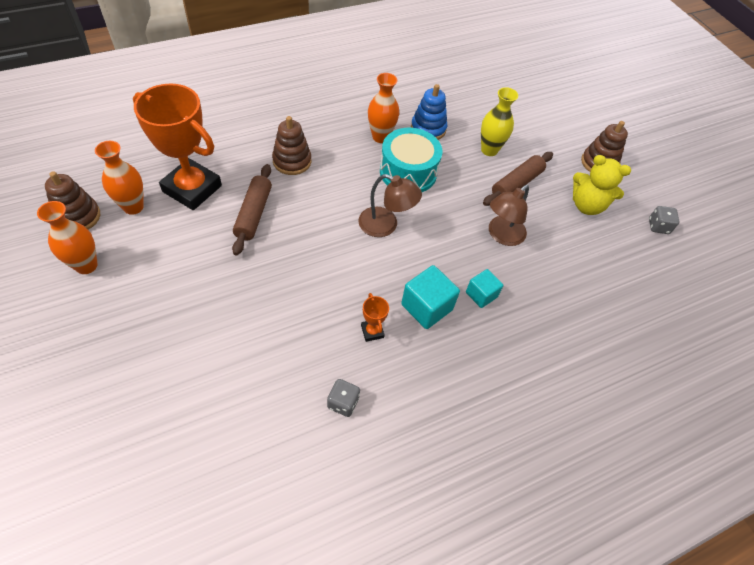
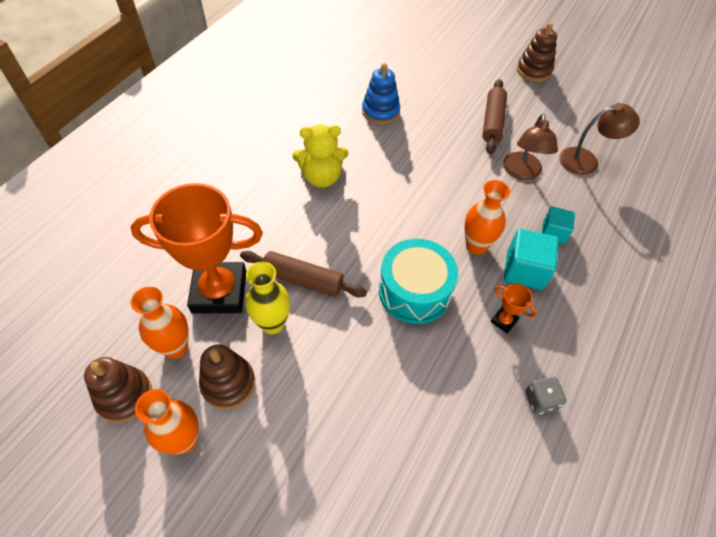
camera: 30 degrees left, 0 degrees up
brown rolling pin [232,164,272,255] -> brown rolling pin turned 45 degrees counterclockwise [240,251,367,297]
brown stacking toy [272,116,311,175] -> brown stacking toy moved to [199,344,255,410]
brown lamp [358,174,422,237] -> brown lamp moved to [559,103,640,175]
orange vase [368,73,399,143] -> orange vase moved to [464,180,510,255]
turquoise drum [380,128,442,192] -> turquoise drum moved to [379,239,458,324]
yellow vase [481,87,518,156] -> yellow vase moved to [245,261,290,334]
yellow teddy bear [573,155,631,215] -> yellow teddy bear moved to [292,124,349,188]
grey dice [649,206,680,234] -> none

